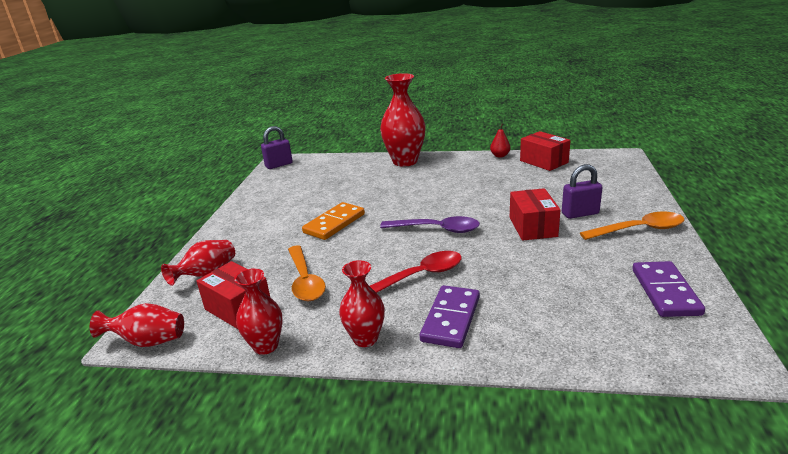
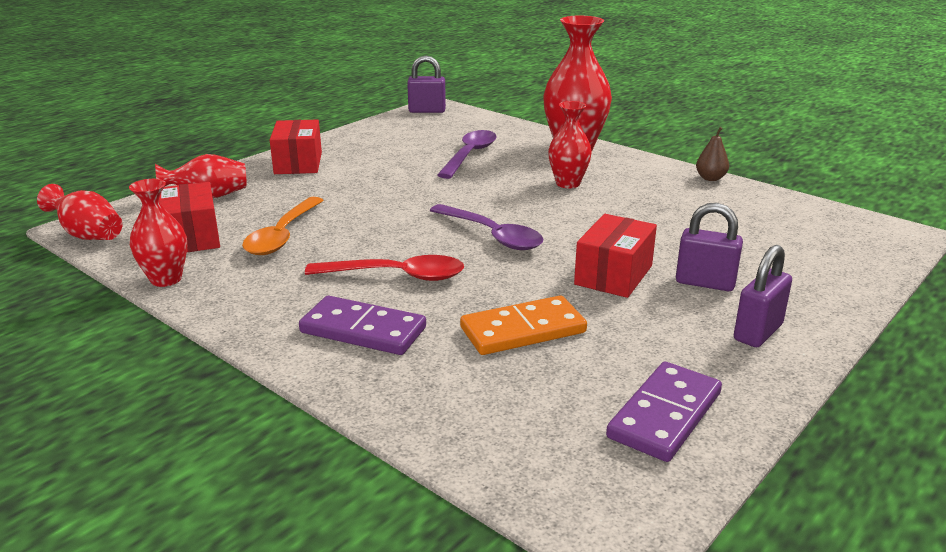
camera: 30 degrees right, 0 degrees up
orange domino [302,202,365,240] -> orange domino moved to [460,296,587,355]
red vase [339,260,385,347] -> red vase moved to [548,101,592,188]
purple domino [420,285,480,348] -> purple domino turned 60 degrees clockwise [299,296,426,355]
red pear [490,123,510,158] -> brown pear [696,127,729,181]
red box [520,131,571,171] -> red box moved to [270,119,322,174]
orange spoon [580,212,684,240] -> purple padlock [734,245,792,347]
none -> purple spoon [437,130,497,179]

